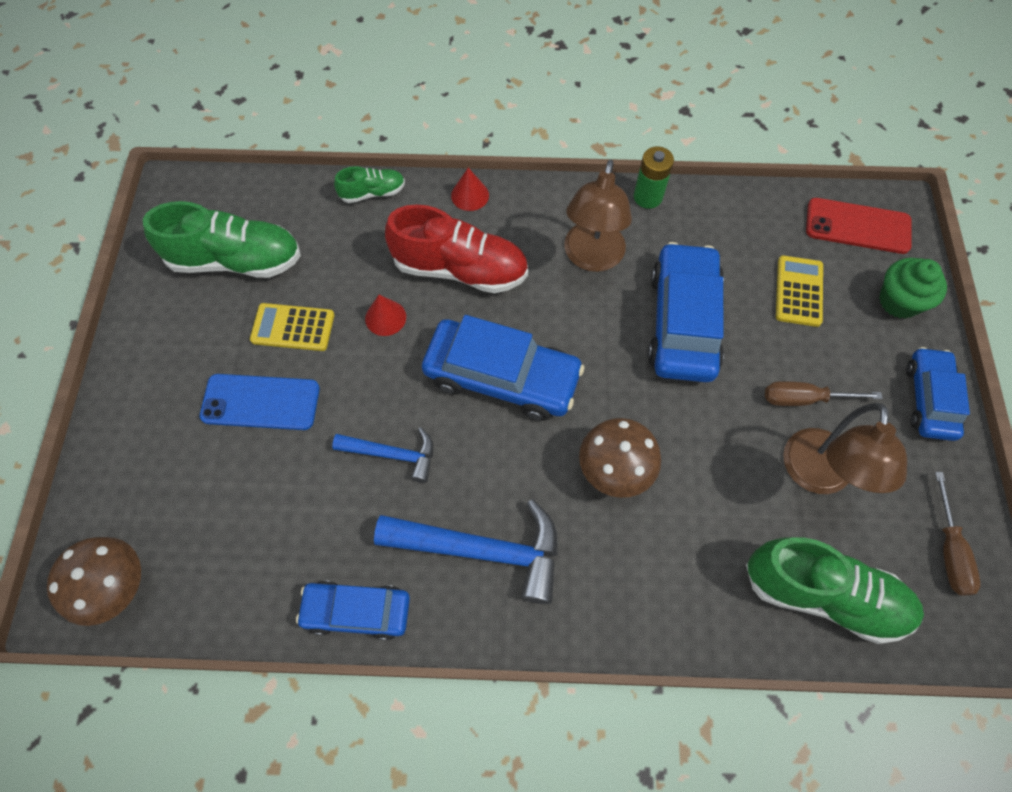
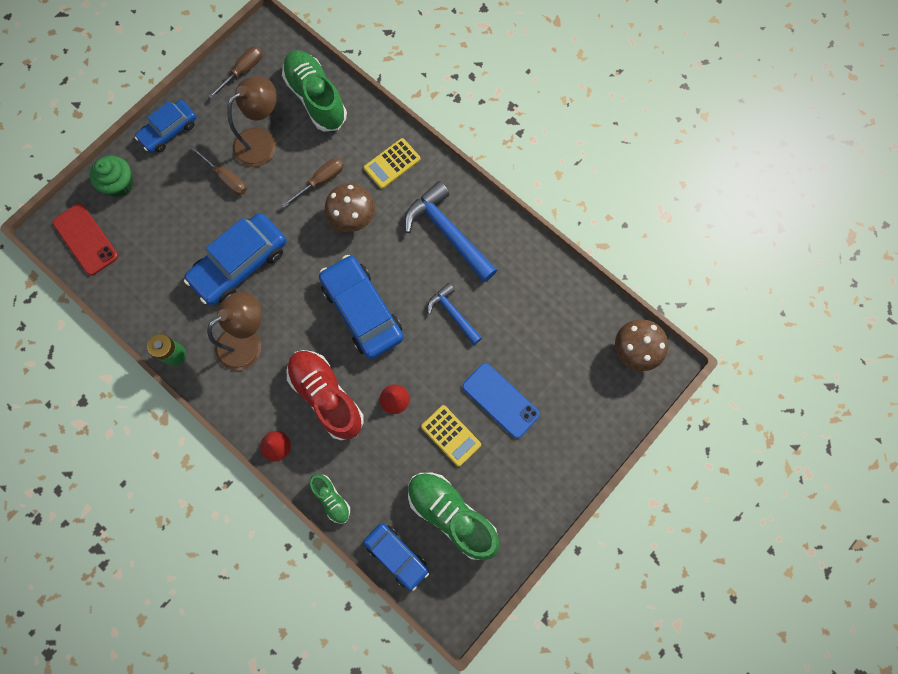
camera: 140 degrees left, 10 degrees up
blue car [296,581,410,640] -> blue car moved to [364,523,429,591]
green shoe [334,166,405,203] -> green shoe turned 150 degrees counterclockwise [310,474,350,524]
yellow calculator [776,255,823,327] -> yellow calculator moved to [364,138,421,189]
none -> brown screwdriver [281,158,344,208]

